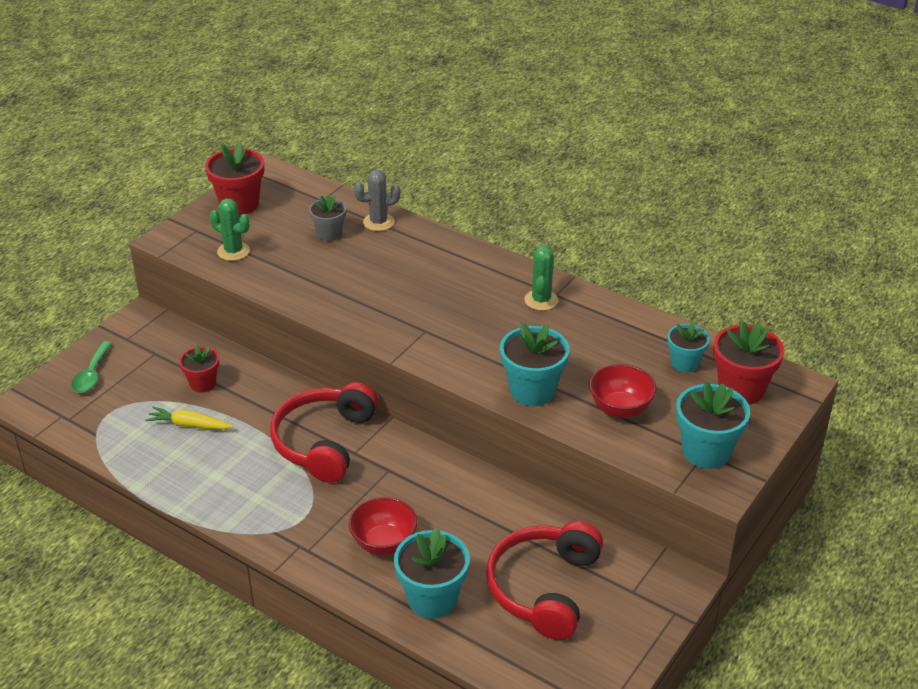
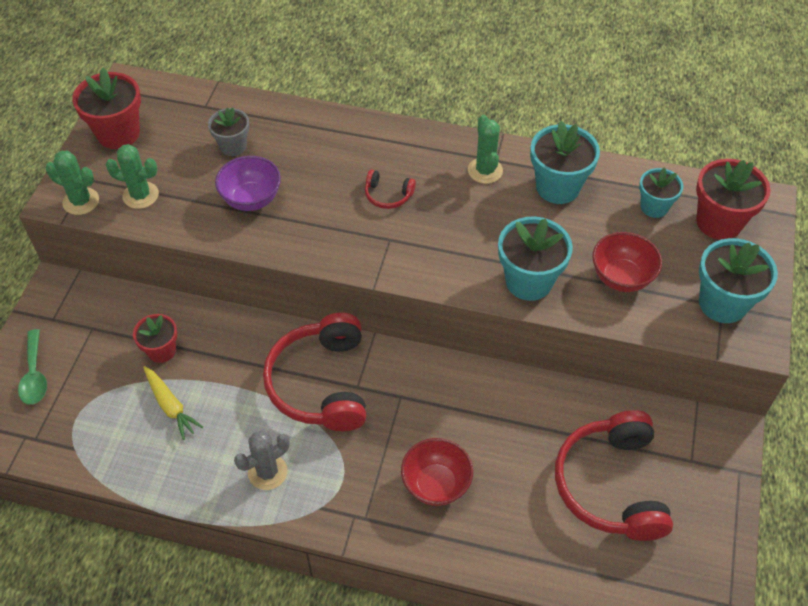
camera: 20 degrees left, 15 degrees up
yellow carrot [145,407,234,430] -> yellow carrot turned 120 degrees counterclockwise [143,366,203,440]
grey cactus [354,170,401,231] -> grey cactus moved to [234,431,290,490]
turquoise flower pot [394,527,470,619] -> turquoise flower pot moved to [530,121,600,204]
none -> green cactus [46,151,99,215]
none -> purple bowl [215,156,281,211]
none -> red headphones [365,170,416,209]

